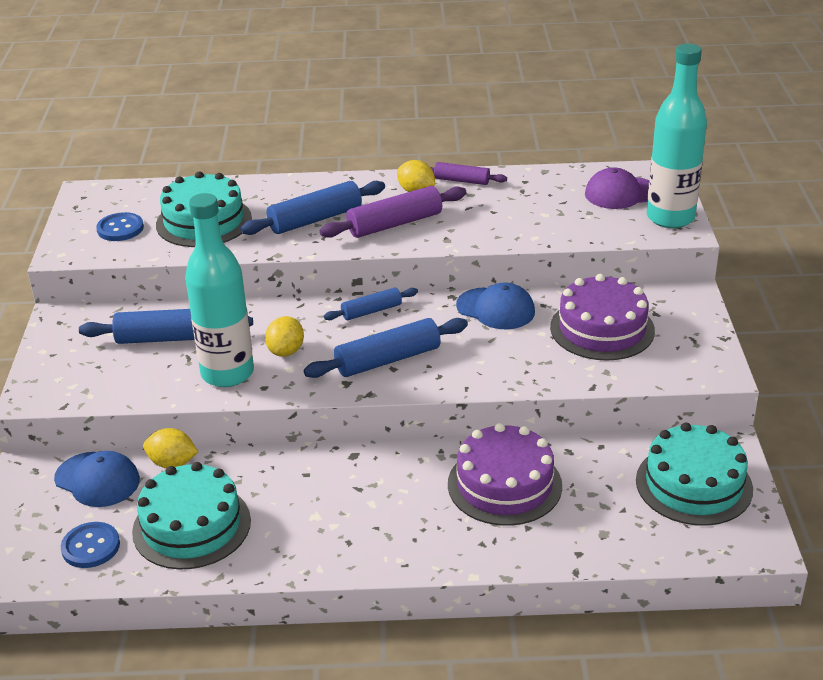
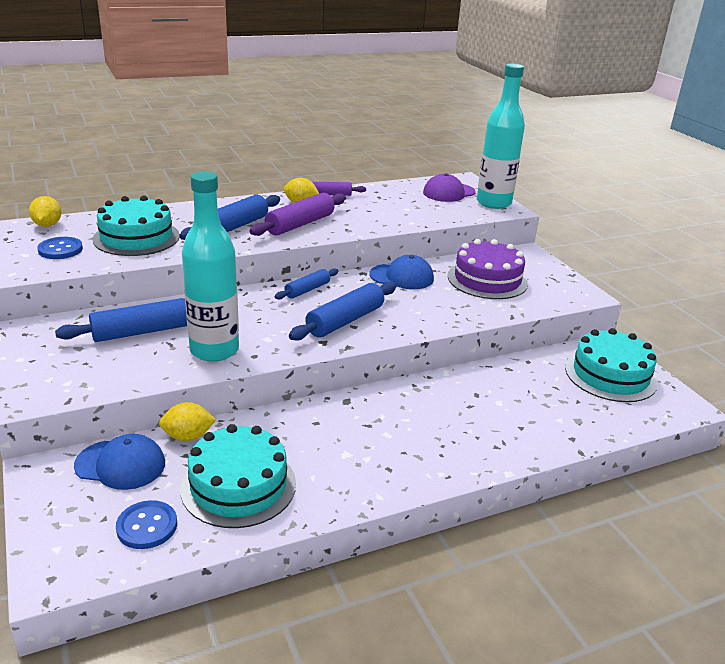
camera: 25 degrees left, 5 degrees down
yellow lemon [265,316,304,357] -> yellow lemon moved to [29,196,62,227]
purple cake [448,423,562,526] -> none

